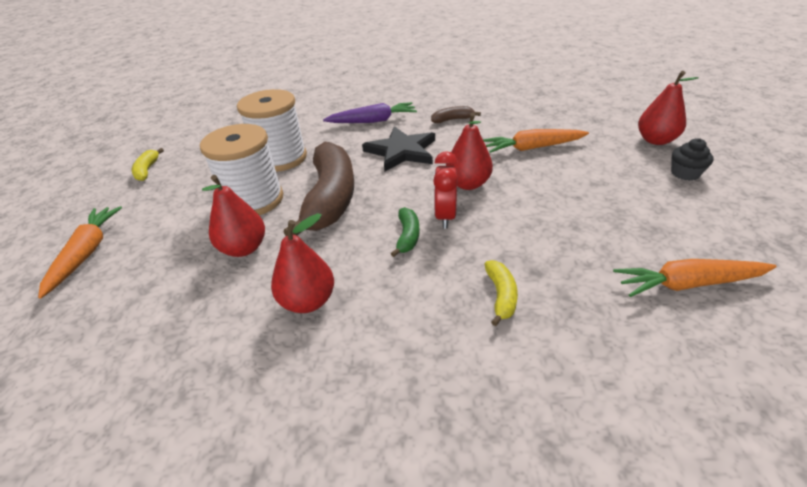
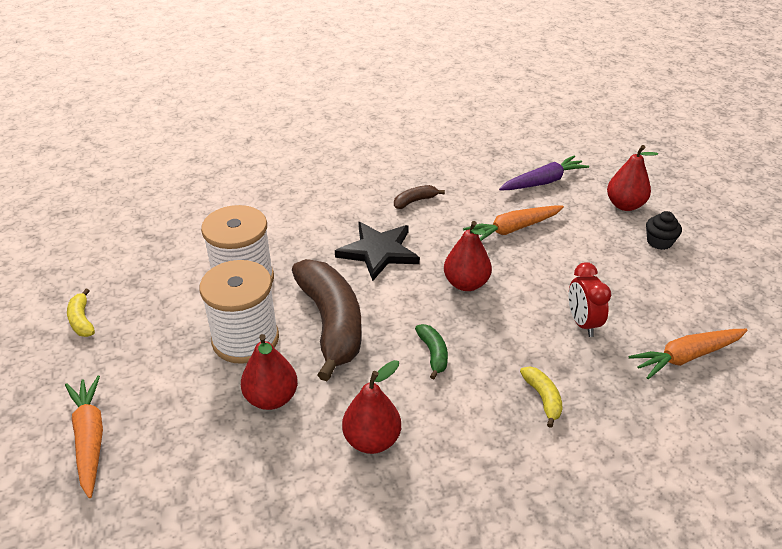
camera: 20 degrees left, 0 degrees up
purple carrot [323,102,417,123] -> purple carrot moved to [499,156,589,190]
red clock [433,151,458,229] -> red clock moved to [569,262,611,337]

